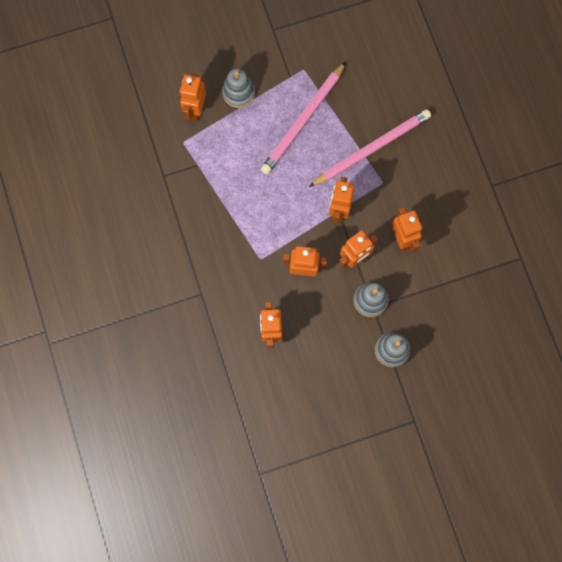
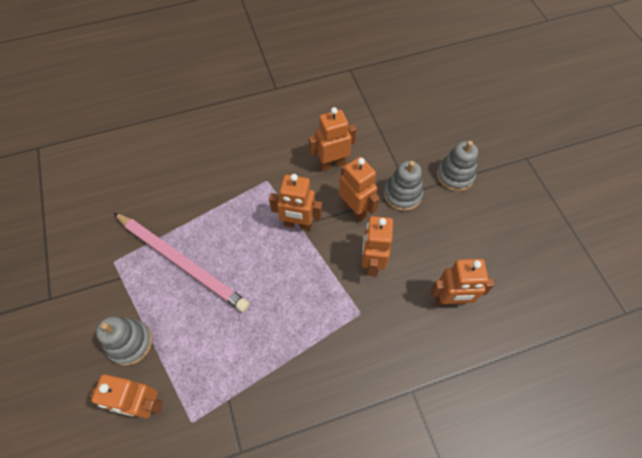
camera: 90 degrees left, 15 degrees down
pink pencil [309,109,431,187] -> none

